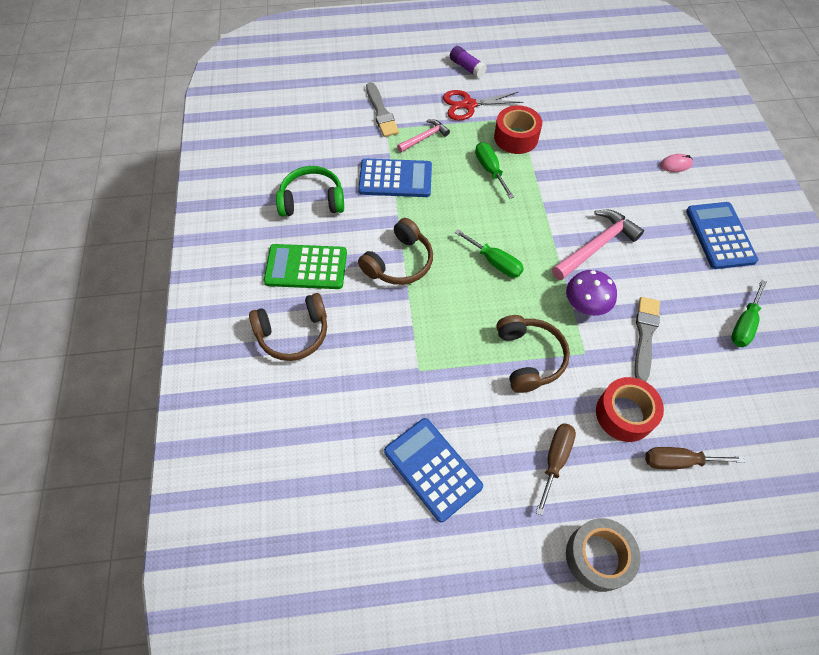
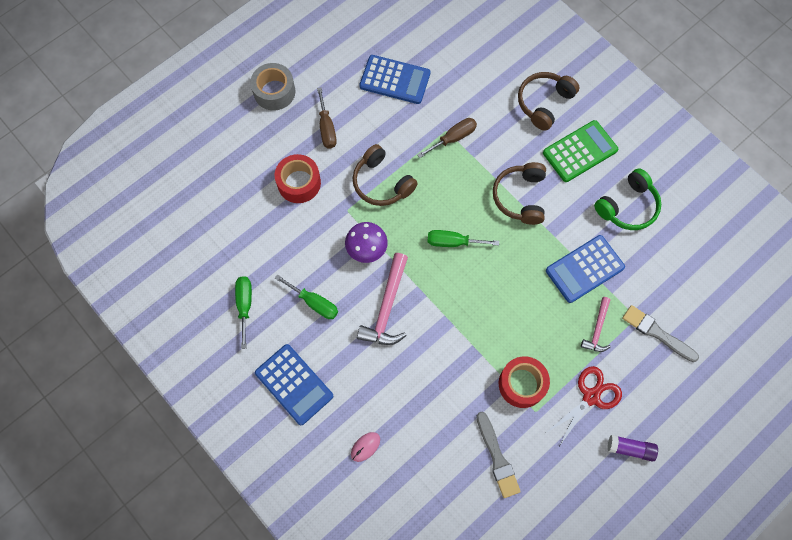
camera: 145 degrees right, 10 degrees up
green screwdriver [475,142,514,199] -> green screwdriver moved to [275,274,338,319]
grey brush [634,297,660,382] -> grey brush moved to [476,412,521,498]
brown screwdriver [645,447,745,469] -> brown screwdriver moved to [417,118,477,158]

